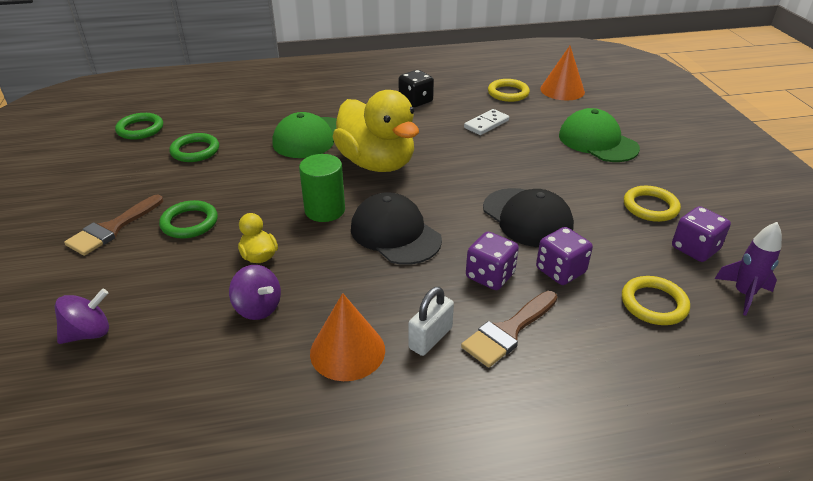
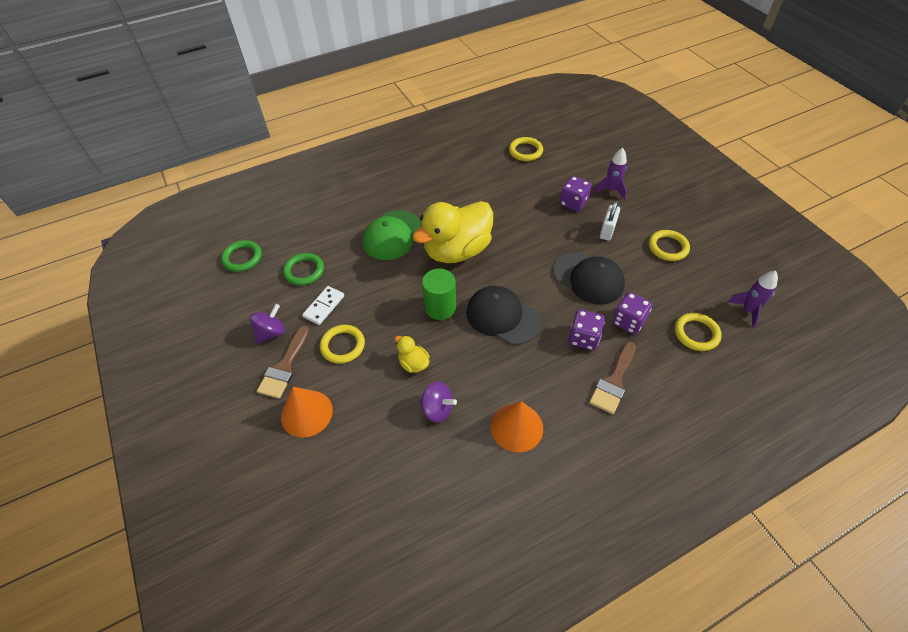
camera: 15 degrees left, 15 degrees up
purple spinning top [55,289,109,344] -> purple spinning top moved to [250,304,285,344]
green ring [159,200,218,239] -> yellow ring [320,325,365,364]
yellow duck [333,90,419,172] -> yellow duck turned 105 degrees clockwise [413,201,493,263]
black dice [399,70,434,107] -> none
white padlock [408,287,454,356] -> white padlock moved to [600,201,620,241]
white domino [464,109,509,135] -> white domino moved to [302,286,344,325]
orange cone [540,46,585,100] -> orange cone moved to [281,387,333,437]
green cap [559,108,640,162] -> purple rocket [594,148,627,200]
purple dice [672,206,731,262] -> purple dice moved to [559,176,592,212]

